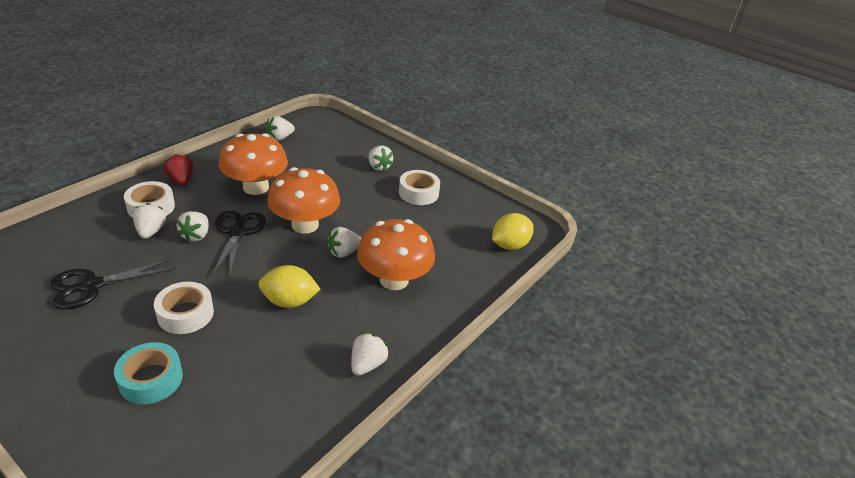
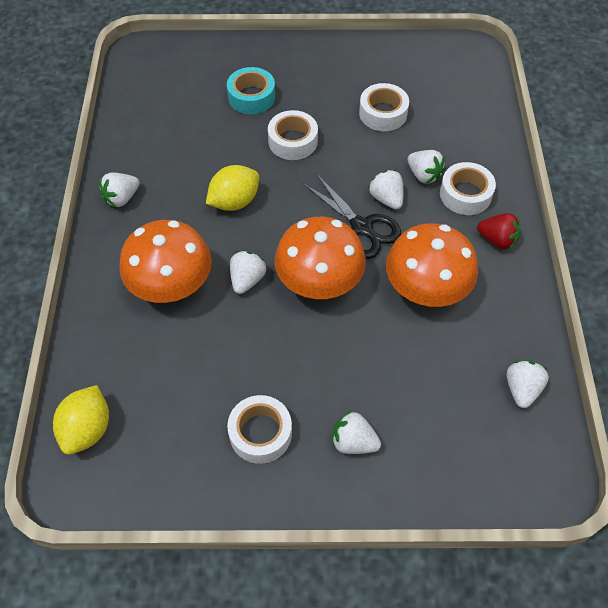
camera: 145 degrees right, 20 degrees up
black scissors [50,259,175,309] -> white tape [359,83,409,131]
white strawberry [351,333,389,376] -> white strawberry turned 60 degrees clockwise [99,173,140,207]

